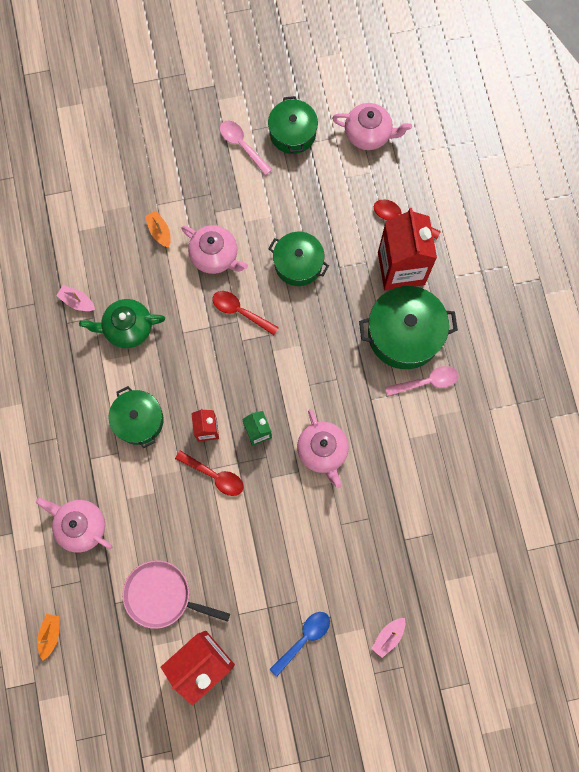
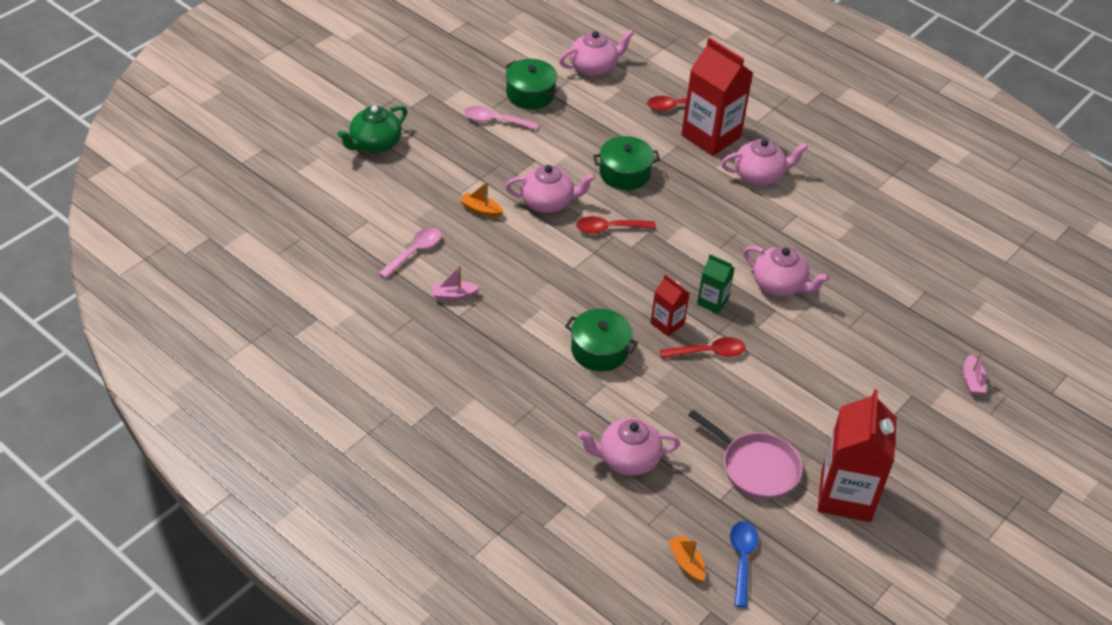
camera: 40 degrees left, 30 degrees down
green teapot [79,299,165,348] -> green teapot moved to [337,105,407,153]
pink pan [122,560,230,629] -> pink pan turned 120 degrees counterclockwise [689,410,803,499]
blue spoon [269,612,330,677] -> blue spoon moved to [730,521,758,608]
green pot [359,286,458,369] -> pink teapot [721,139,808,186]
pink spoon [385,366,459,396] -> pink spoon moved to [378,227,442,279]

